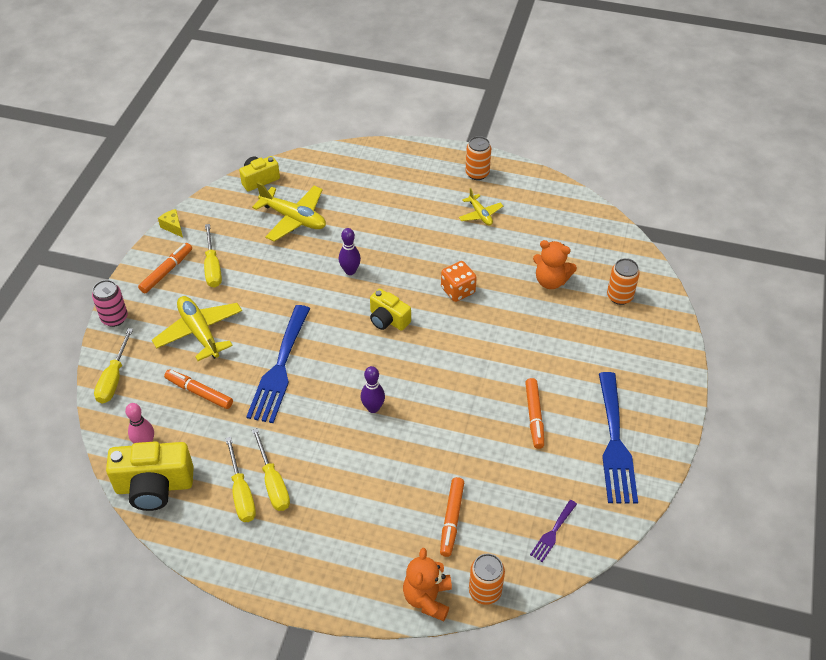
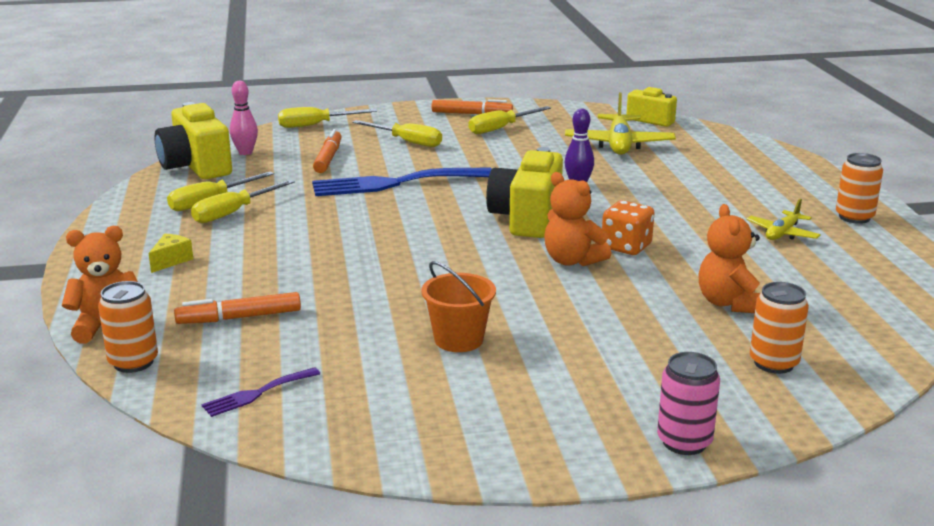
camera: 65 degrees right, 25 degrees down
pink can [92,280,128,327] -> pink can moved to [657,352,720,455]
yellow plane [152,296,242,361] -> yellow screwdriver [352,120,442,147]
yellow cheese [158,209,183,237] -> yellow cheese moved to [149,234,193,273]
purple bowling pin [361,366,385,413] -> none
yellow camera [370,289,411,331] -> yellow camera [486,147,563,238], size x1.63
orange marker [525,378,544,449] -> orange bucket [421,261,496,352]
purple fork [530,500,577,562] -> purple fork turned 45 degrees counterclockwise [201,367,320,417]
blue fork [599,372,638,504] -> none
none -> orange teddy bear [544,172,611,266]

